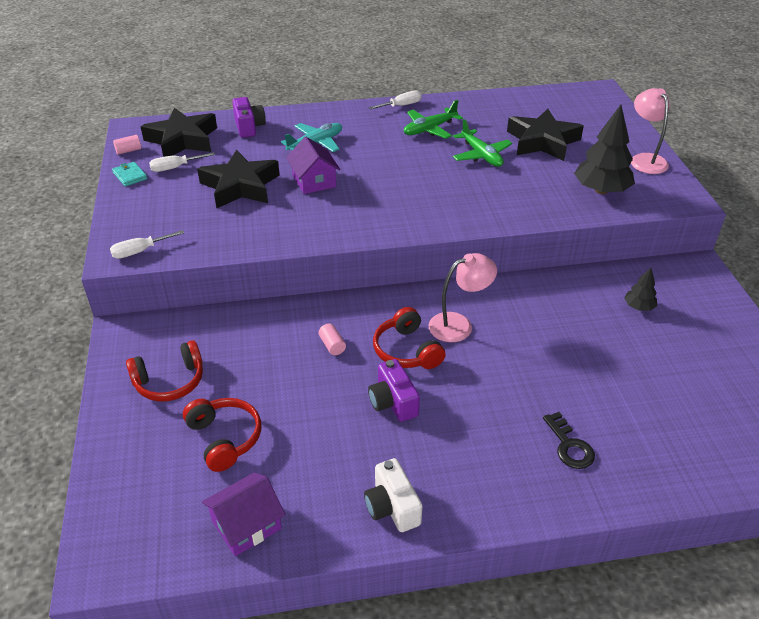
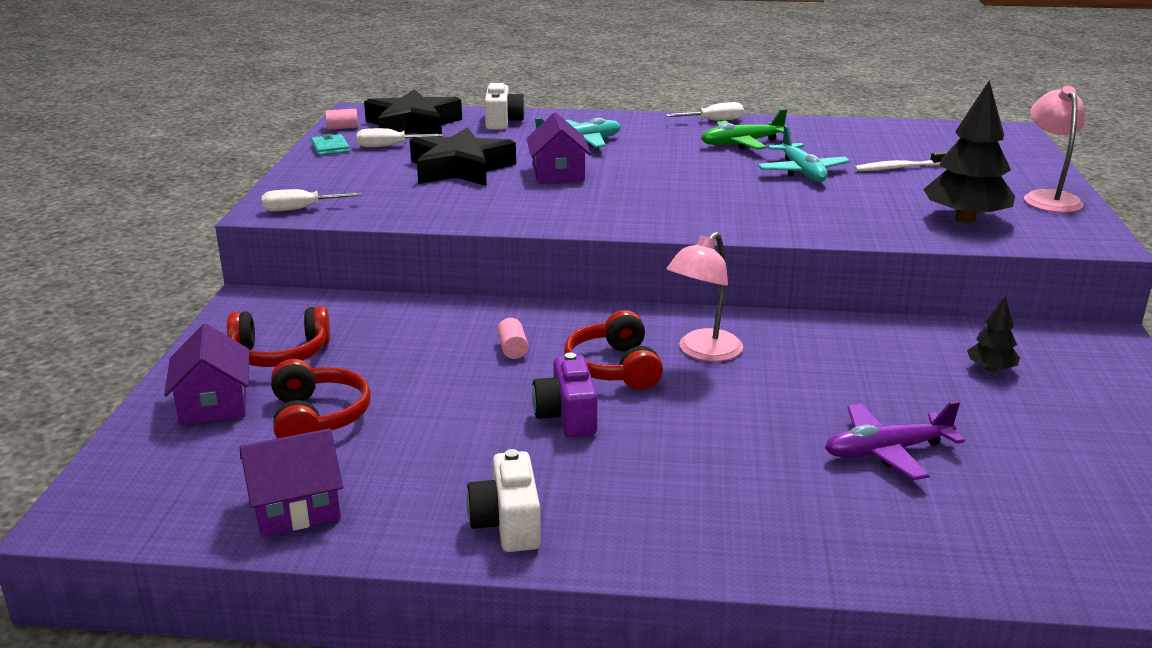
camera: 15 degrees right, 15 degrees down
purple camera [232,97,266,138] -> white camera [485,83,525,129]
pink lamp [429,253,497,342] -> pink lamp turned 135 degrees clockwise [667,232,743,362]
green plane [453,119,512,167] -> turquoise plane [757,125,850,182]
black star [507,109,584,161] -> white toothbrush [854,151,947,171]
black key [543,412,595,469] -> none
none -> purple house [164,323,250,425]
none -> purple plane [825,401,965,480]

